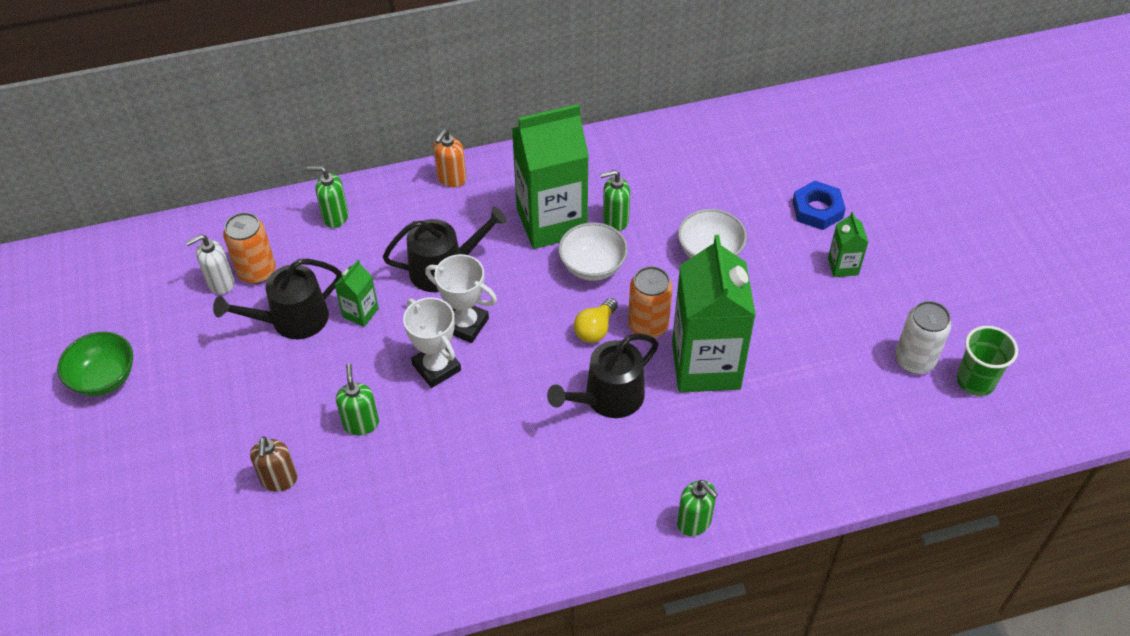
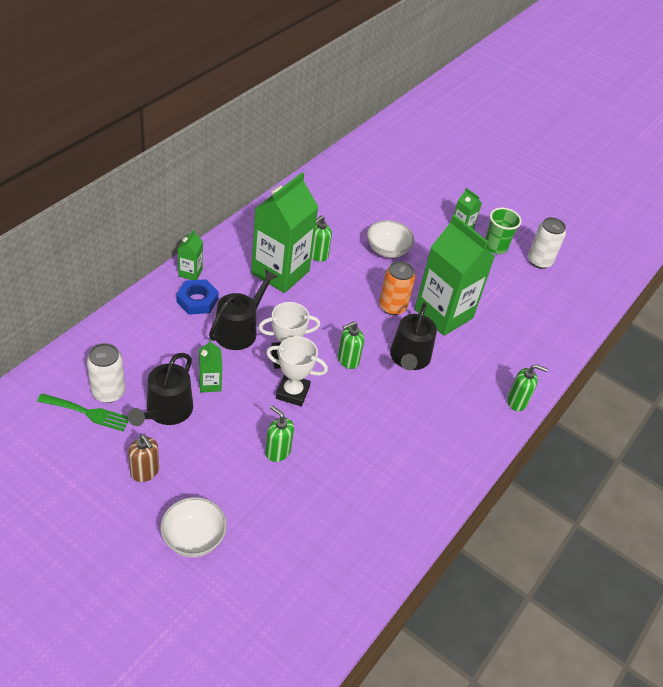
camera: 45 degrees left, 5 degrees down
green bowl [58,332,133,396] -> none
white soap dispenser [186,234,234,294] -> green fork [37,393,129,431]
orange can [223,212,276,284] -> white can [87,343,125,403]
brown soap dispenser [250,436,298,492] -> brown soap dispenser moved to [128,434,159,482]
green soap dispenser [307,166,348,228] -> green soap dispenser moved to [338,321,364,369]
orange soap dispenser [433,129,467,187] -> green carton [178,229,203,280]
white bowl [558,222,628,281] -> white bowl moved to [160,497,227,557]
yellow light bulb [574,298,618,343] -> none
blue nut [792,181,845,230] -> blue nut moved to [176,279,218,315]
green cup [957,326,1018,396] -> green cup moved to [486,208,522,254]

